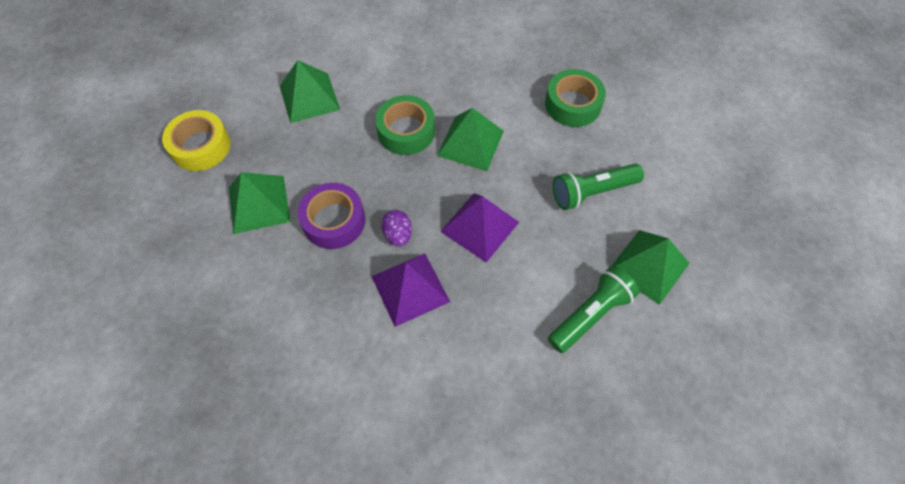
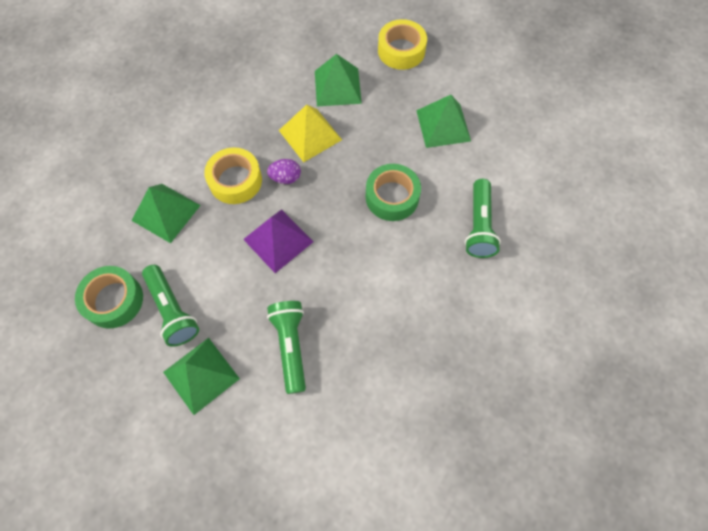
camera: 100 degrees right, 5 degrees up
purple tape [298,183,365,249] -> yellow pyramid [279,105,342,162]
purple pyramid [371,253,450,327] -> yellow tape [204,147,262,204]
green pyramid [437,108,504,171] -> green pyramid moved to [131,184,201,243]
green tape [545,69,606,127] -> green tape moved to [75,266,143,329]
none -> green flashlight [465,179,501,258]

